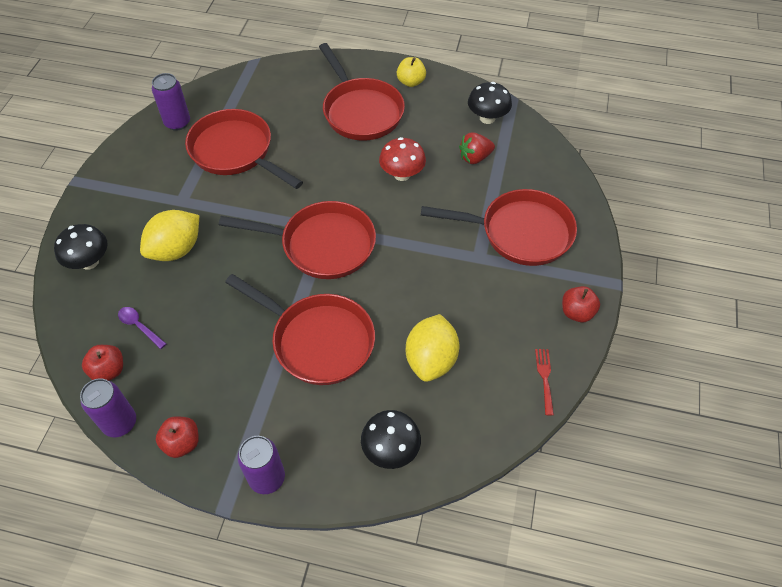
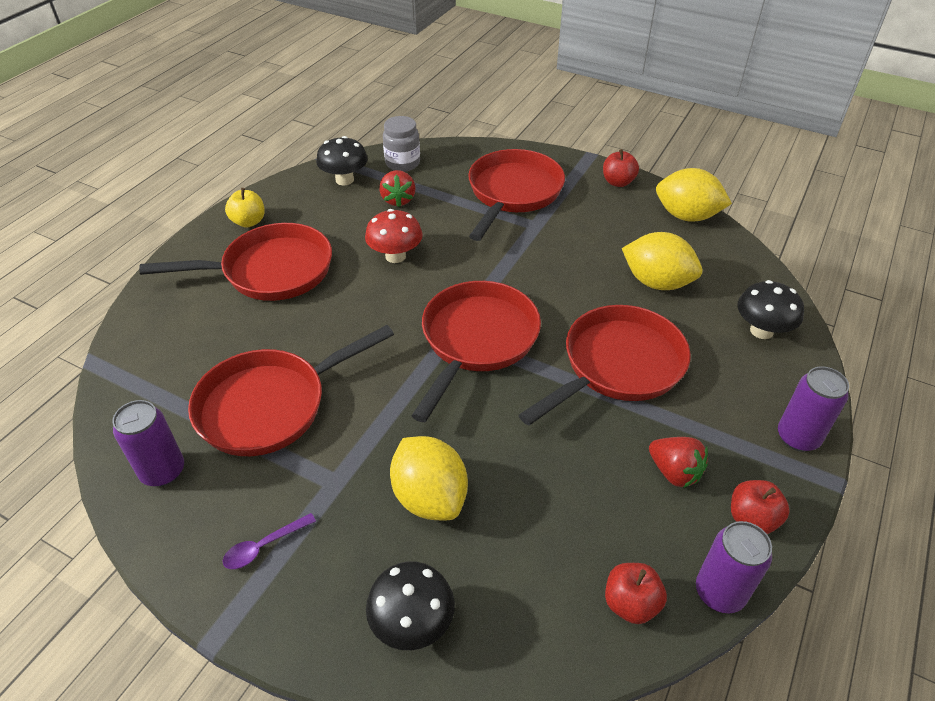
camera: 75 degrees left, 10 degrees down
purple spoon [118,307,166,349] -> purple spoon moved to [223,513,316,569]
red fork [535,349,554,416] -> yellow lemon [656,168,732,222]
none -> grey jar [383,116,420,172]
none -> red strawberry [649,437,708,488]

